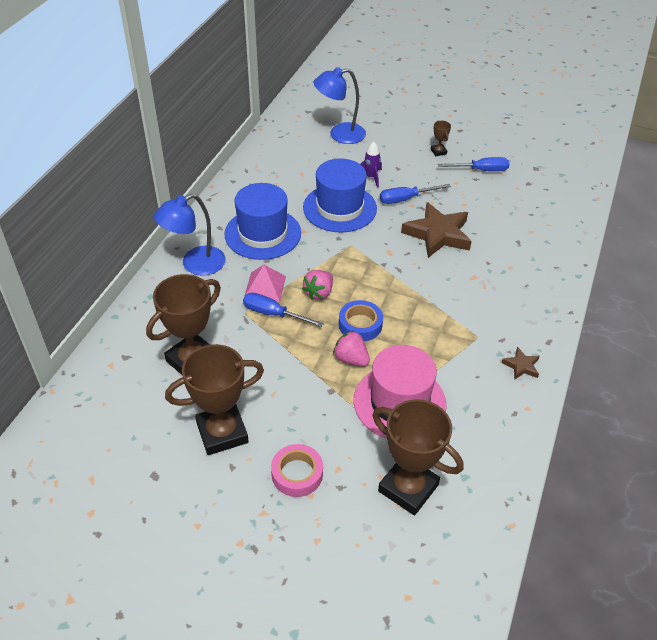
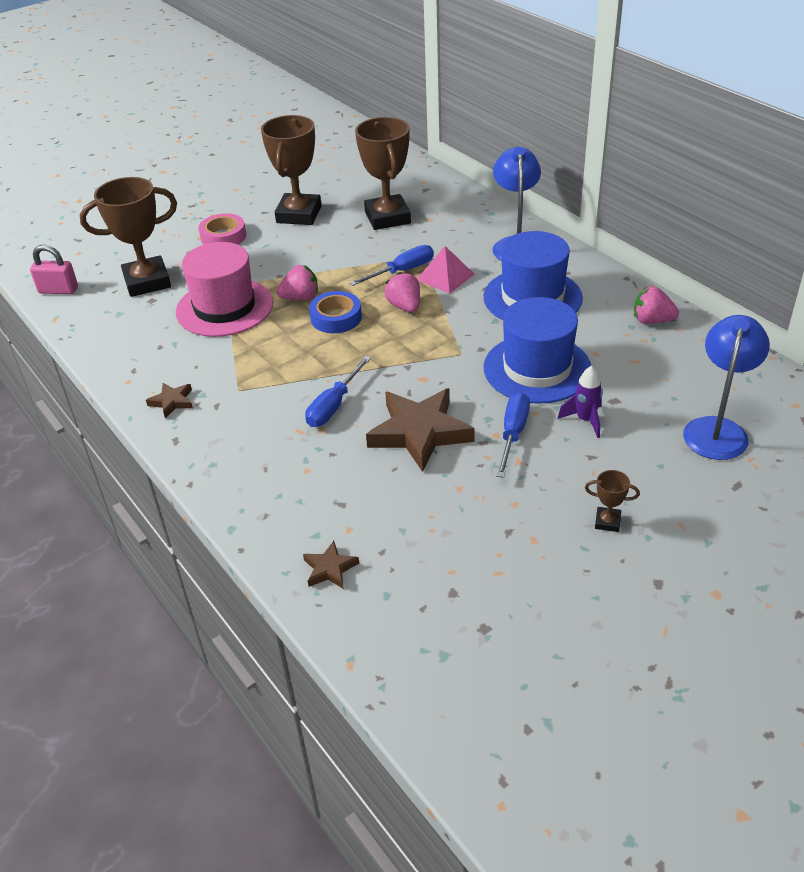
camera: 125 degrees right, 5 degrees down
blue screwdriver [438,157,510,171] -> blue screwdriver moved to [305,356,371,427]
none -> pink padlock [30,245,78,294]
none -> brown star [303,541,359,589]
none -> pink strawberry [634,286,679,324]

